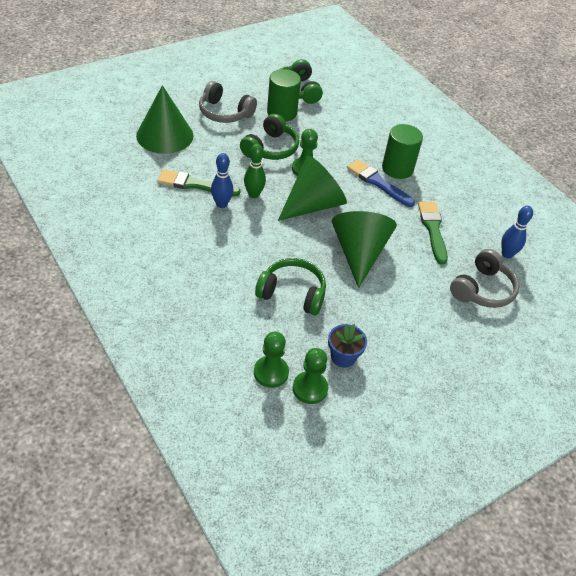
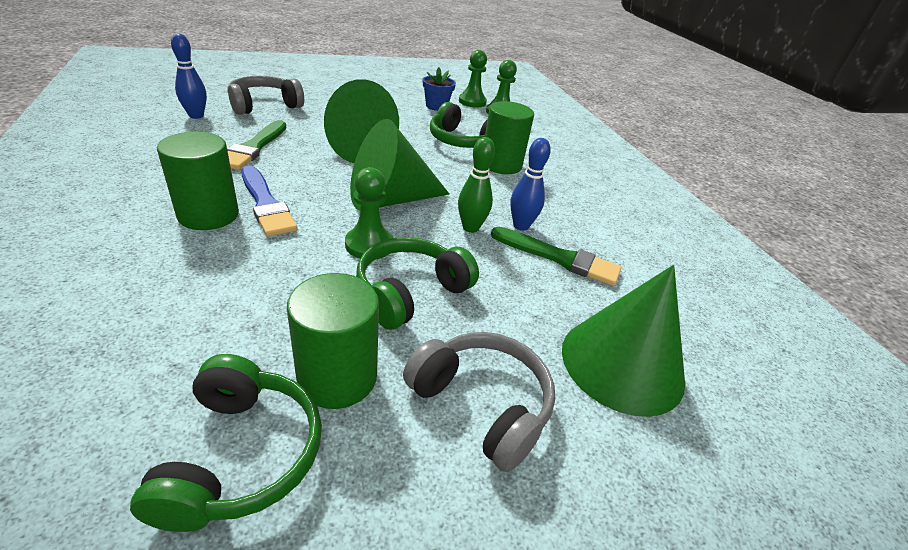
camera: 165 degrees left, 10 degrees down
none -> green cylinder [485,101,534,174]

